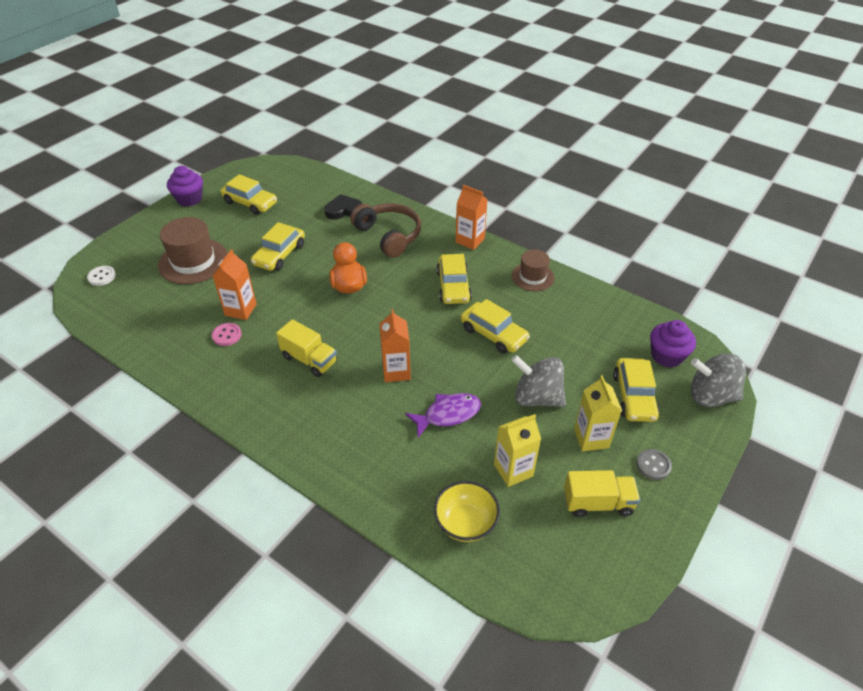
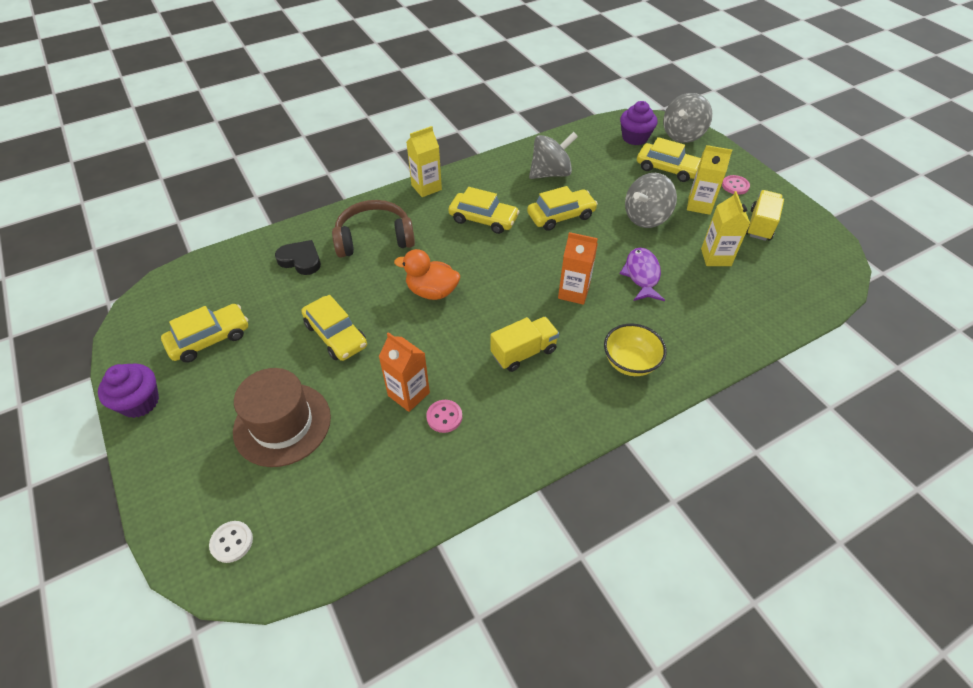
camera: 65 degrees left, 5 degrees up
black heart [324,194,363,220] -> black heart turned 105 degrees clockwise [275,240,321,275]
yellow bowl [434,481,500,542] -> yellow bowl moved to [604,324,667,376]
orange carton [456,185,488,250] -> yellow carton [407,126,442,197]
brown hat [512,250,555,291] -> none
grey button [636,449,672,480] -> pink button [722,175,750,195]
none -> grey spinning top [529,132,578,179]

